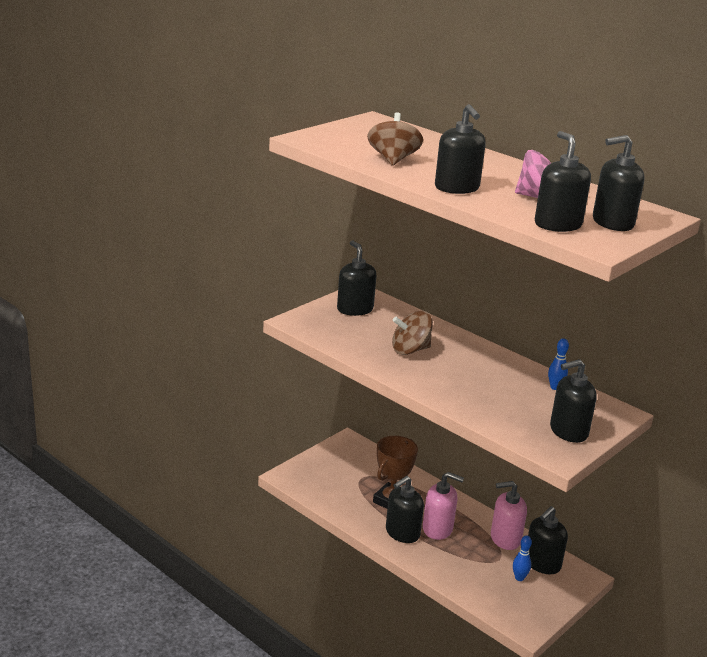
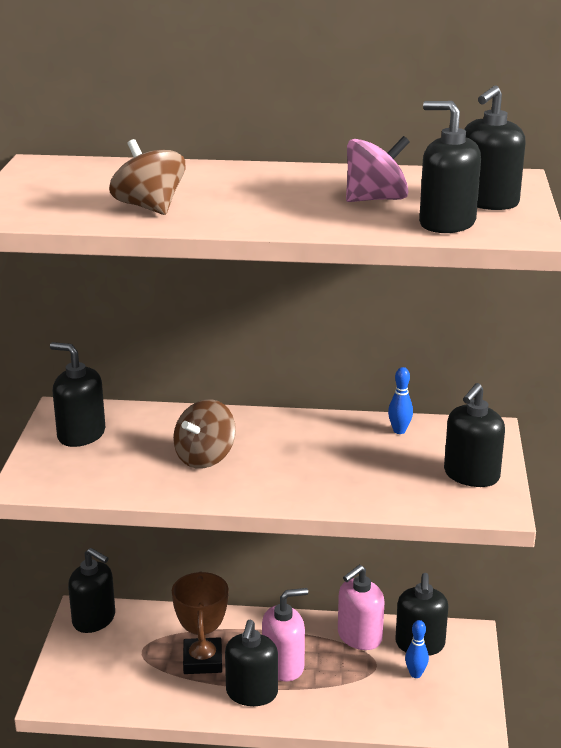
camera: 35 degrees left, 0 degrees up
black soap dispenser [435,104,486,194] -> black soap dispenser moved to [68,548,115,633]

